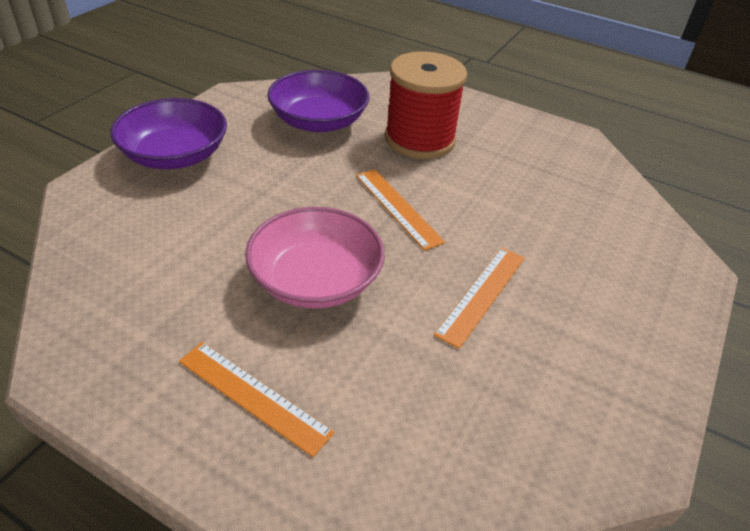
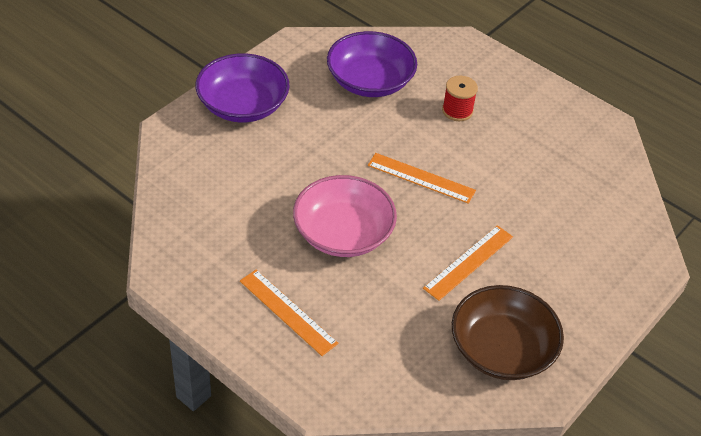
camera: 10 degrees right, 5 degrees up
orange ruler [356,169,445,251] -> orange ruler turned 45 degrees counterclockwise [368,153,476,204]
red spool [385,51,467,159] -> red spool [442,76,478,121], size x0.49
none -> brown bowl [452,285,564,380]

